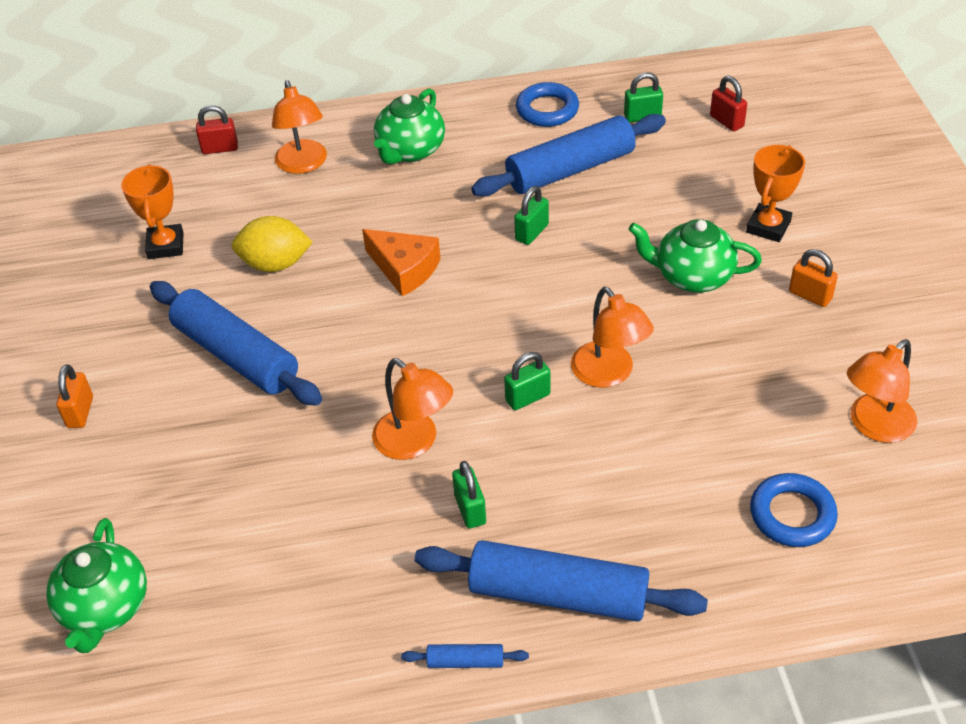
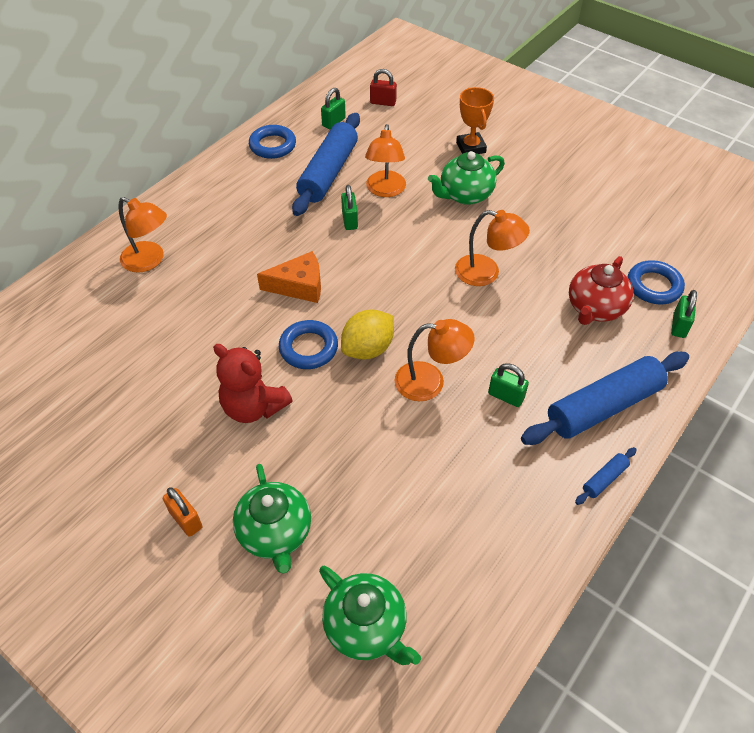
camera: 45 degrees left, 5 degrees up
orange trophy [121,164,184,259] -> none
blue rolling pin [150,281,322,406] -> red teddy bear [213,344,293,423]
red padlock [196,105,238,154] -> none
yellow lemon [231,216,313,272] -> yellow lemon moved to [341,310,394,360]
green teapot [374,88,445,165] -> green teapot moved to [233,464,311,574]
green padlock [504,352,551,410] -> green padlock moved to [671,290,697,338]
orange padlock [789,249,838,307] -> none
orange lamp [847,339,917,443] -> orange lamp moved to [365,124,406,197]
none -> blue ring [279,320,338,369]
none -> red teapot [569,256,634,325]

